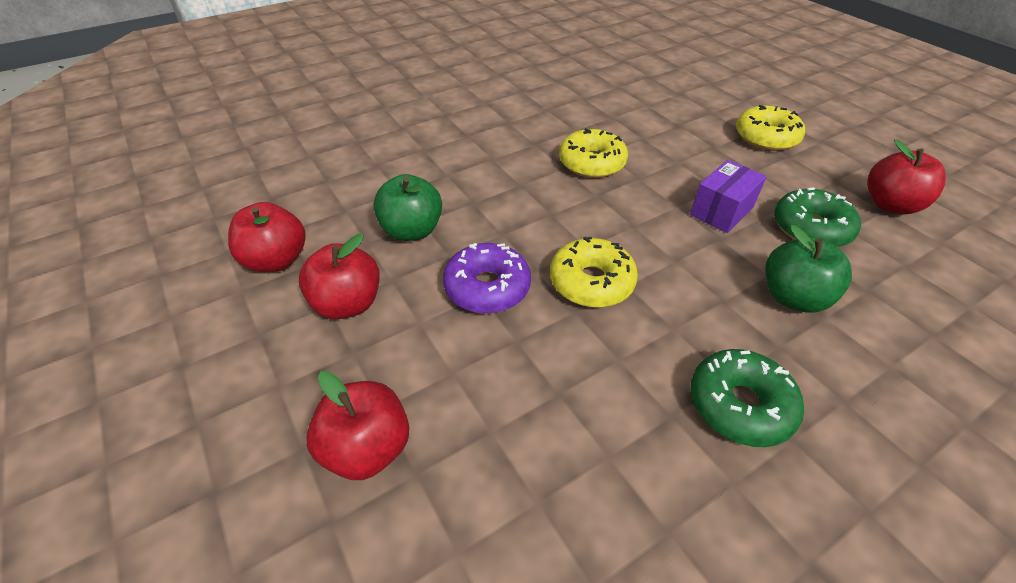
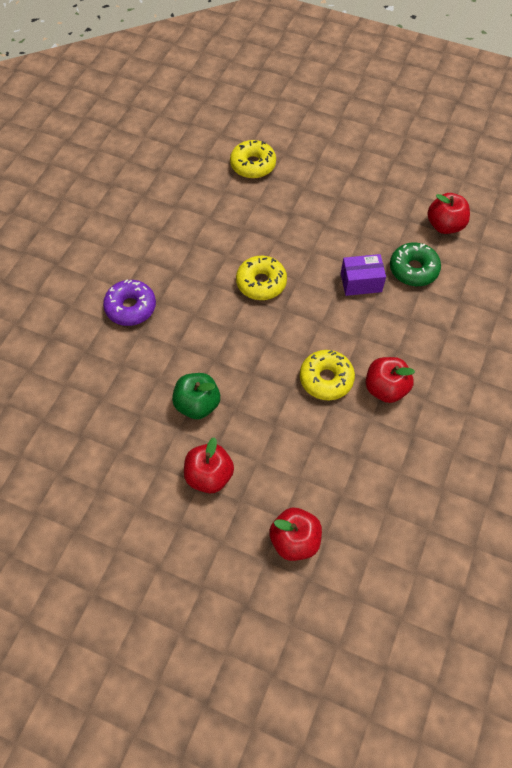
camera: 35 degrees left, 15 degrees up
red apple [228,202,306,272] -> red apple moved to [366,357,415,403]
purple donut [443,243,531,314] -> purple donut moved to [103,279,156,326]
purple box [690,160,767,233] -> purple box turned 75 degrees clockwise [341,254,386,296]
green donut [691,349,804,447] -> none
yellow donut [736,105,805,151] -> yellow donut moved to [230,140,276,179]
green apple [765,225,852,312] -> none

